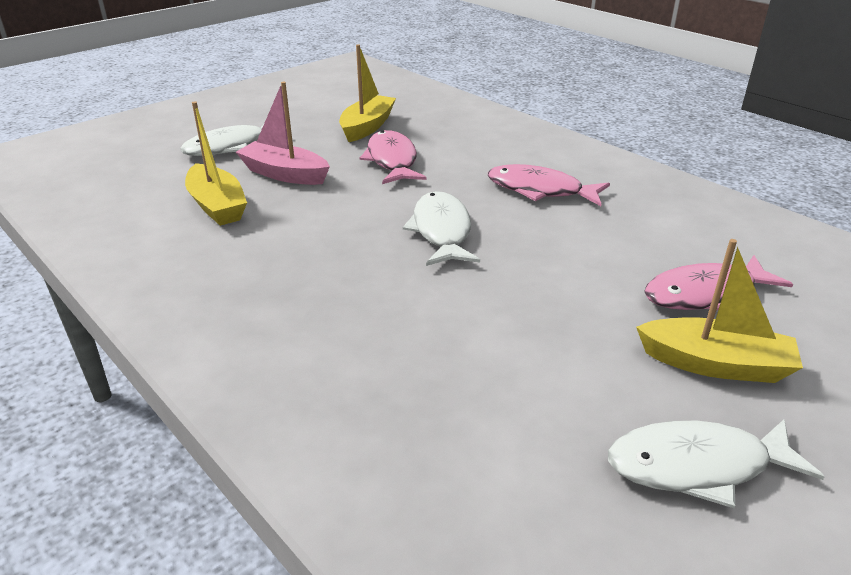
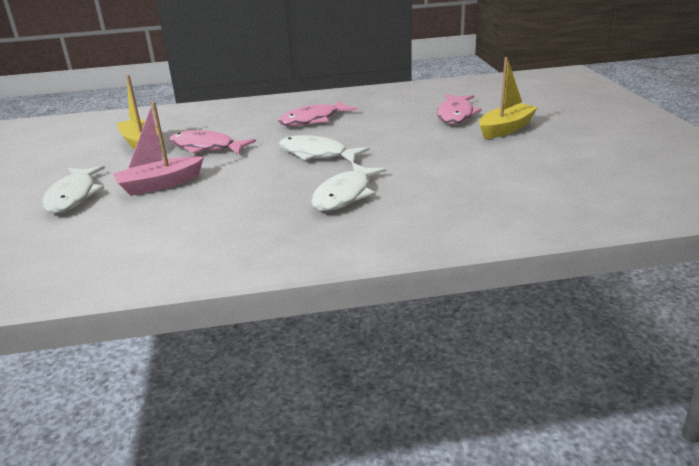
camera: 55 degrees left, 5 degrees down
yellow boat [185,101,247,226] -> none
white fish [608,420,825,508] -> white fish moved to [311,163,386,211]

